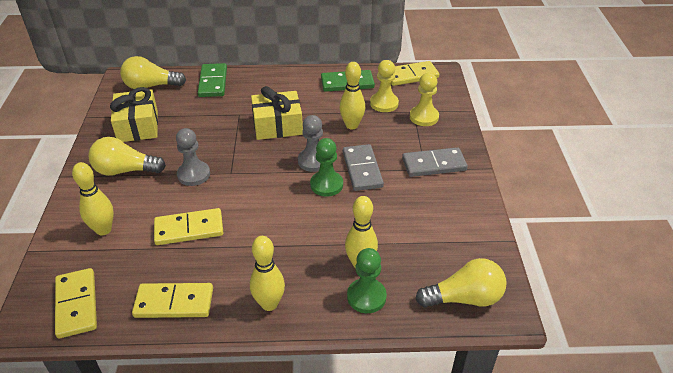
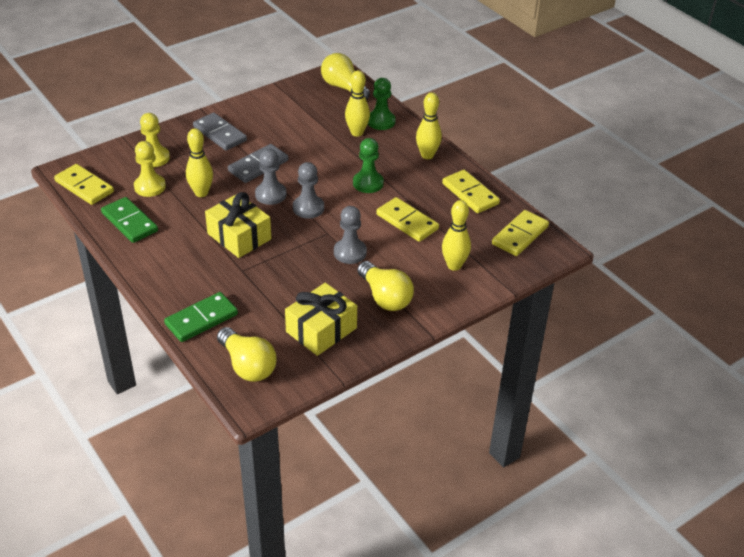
camera: 125 degrees left, 0 degrees up
green pawn [310,138,343,197] -> green pawn moved to [353,138,384,193]
none -> grey pawn [293,162,324,219]

